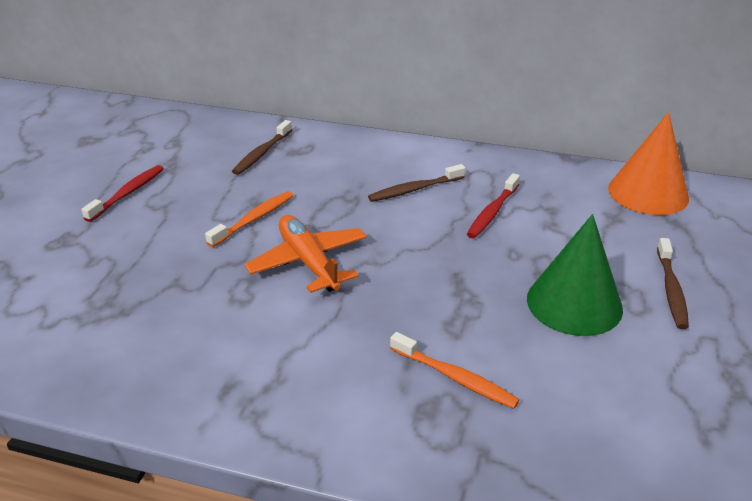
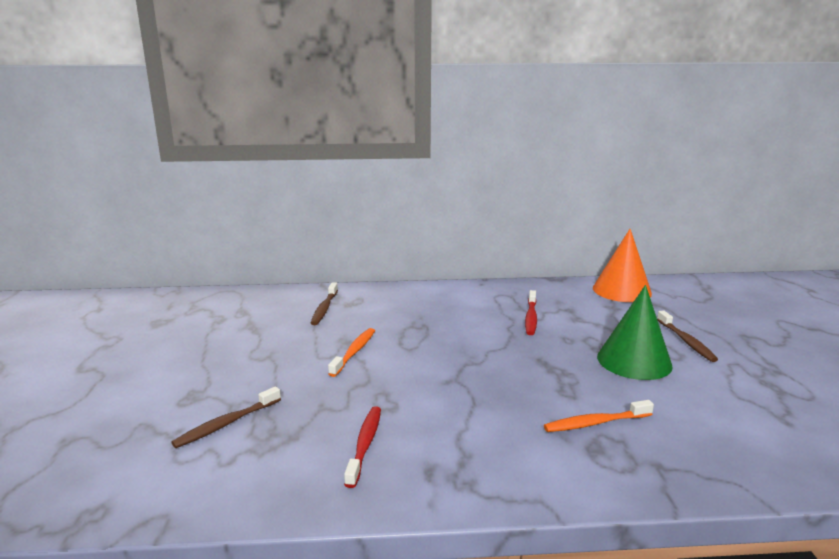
camera: 20 degrees left, 15 degrees down
red toothbrush [81,165,164,222] -> red toothbrush moved to [344,406,381,488]
orange plane [245,215,367,293] -> none
brown toothbrush [368,164,465,202] -> brown toothbrush moved to [171,386,281,448]
orange toothbrush [390,332,520,409] -> orange toothbrush turned 150 degrees clockwise [544,400,654,432]

